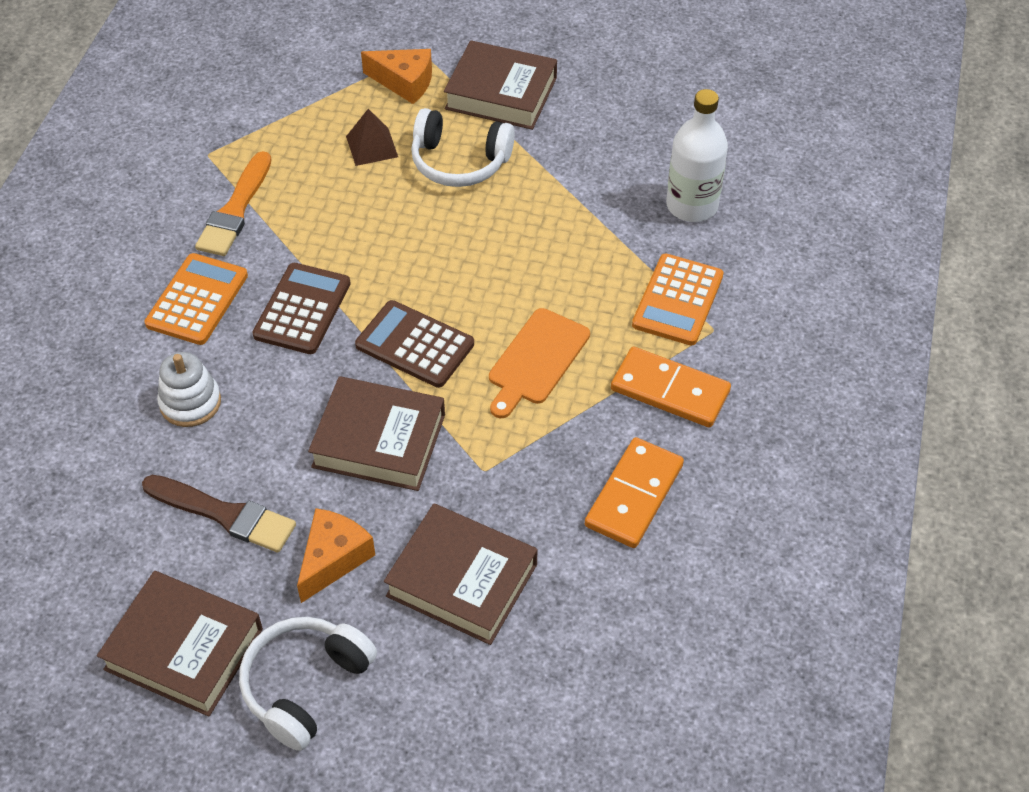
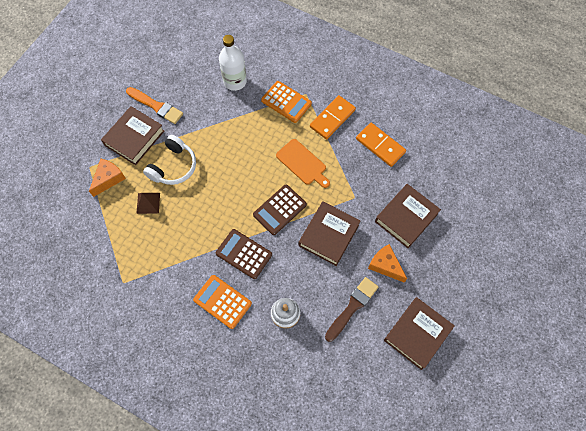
camera: 75 degrees left, 15 degrees up
orange brush [195,151,272,256] -> orange brush moved to [126,87,183,124]
white headphones [239,617,377,751] -> none

